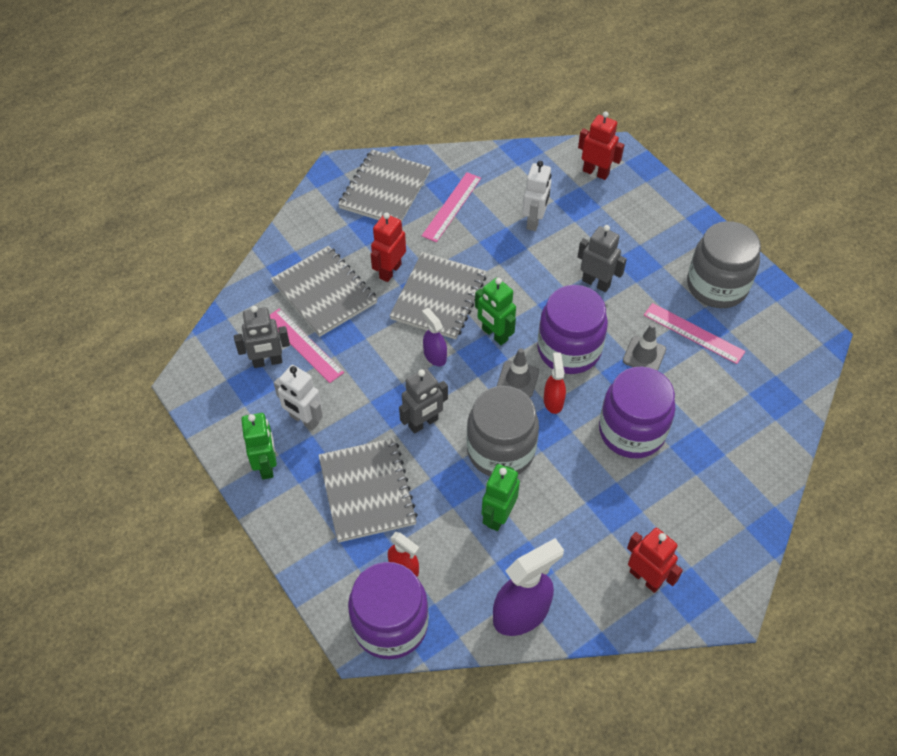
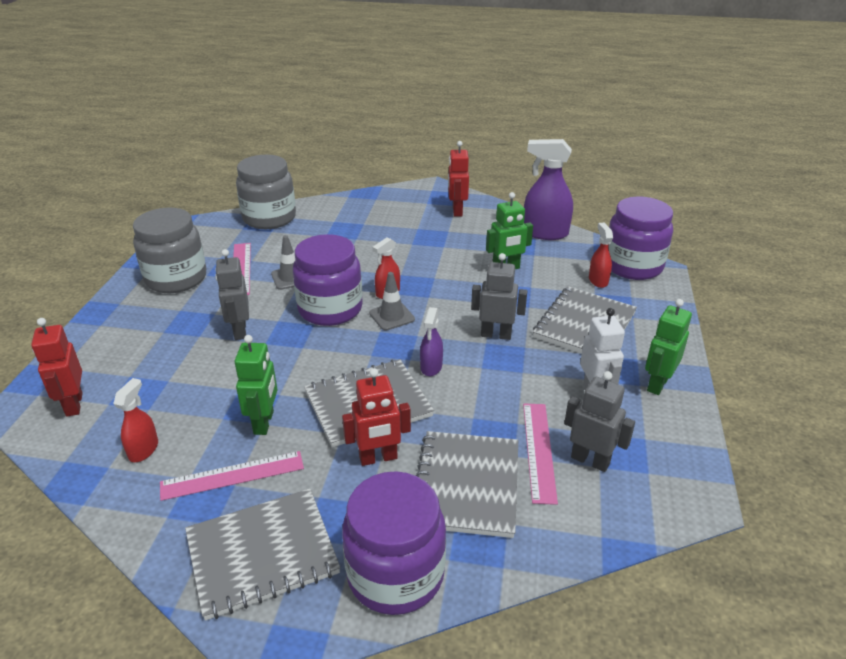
camera: 135 degrees left, 20 degrees down
grey jar [467,386,539,476] -> grey jar moved to [236,155,296,229]
green robot [475,278,516,345] -> green robot moved to [235,335,277,435]
white robot [522,161,551,231] -> none
purple jar [599,366,675,458] -> purple jar moved to [342,471,446,615]
none -> red spray bottle [113,378,158,462]

